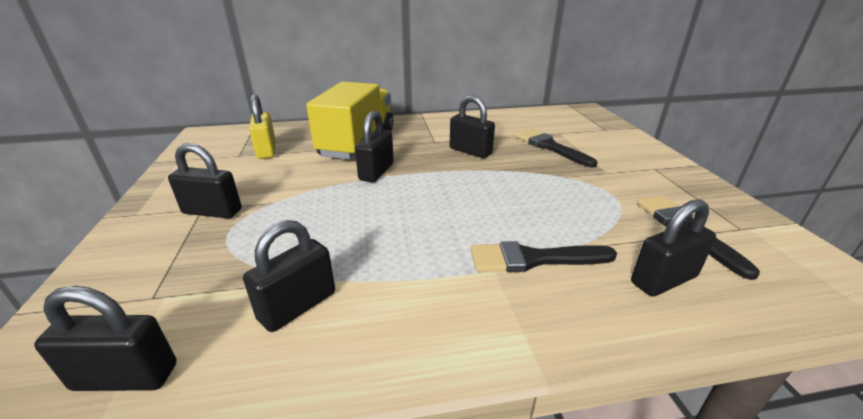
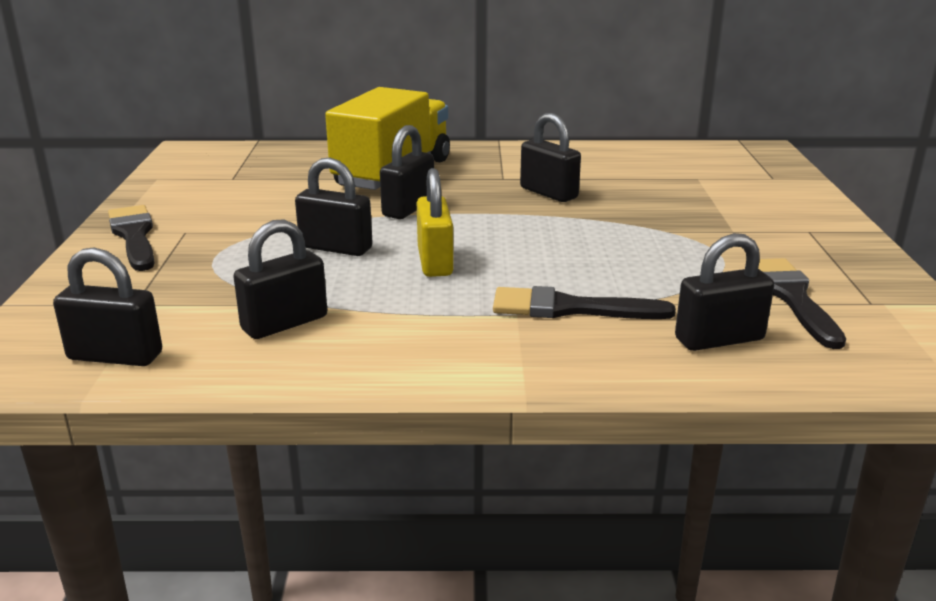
camera: 10 degrees right, 5 degrees down
black padlock [168,143,242,219] -> black padlock moved to [295,158,373,256]
yellow padlock [249,94,276,159] -> yellow padlock moved to [417,168,454,277]
black brush [516,129,597,168] -> black brush moved to [108,205,155,271]

